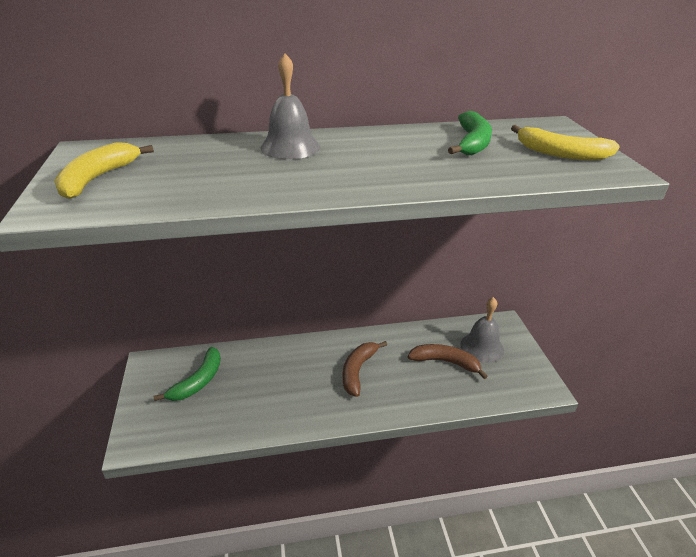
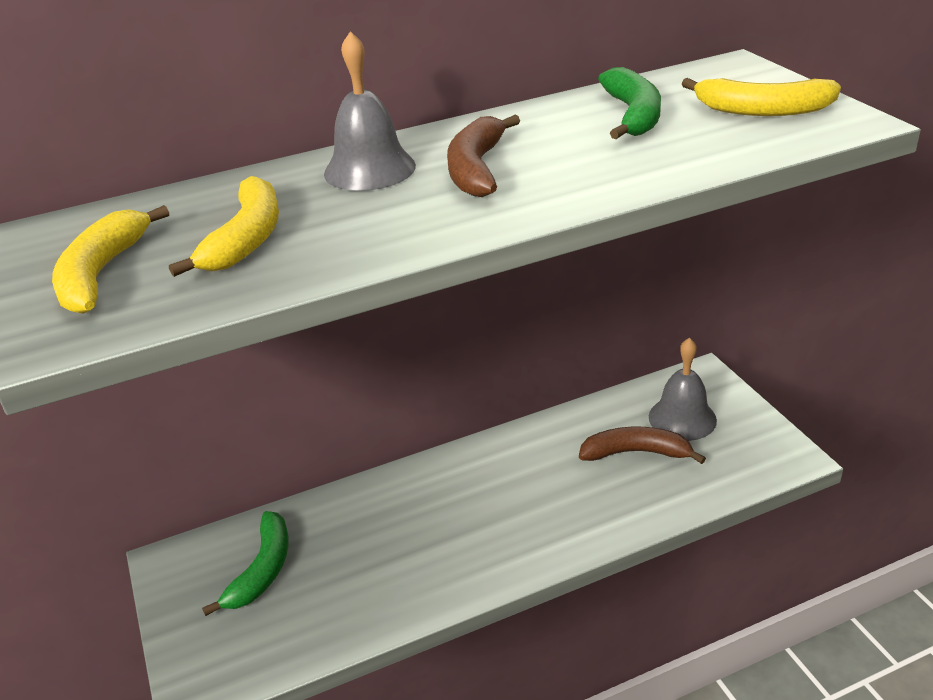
camera: 10 degrees left, 0 degrees up
brown banana [343,341,387,397] -> brown banana moved to [447,115,520,197]
none -> yellow banana [169,176,279,277]

